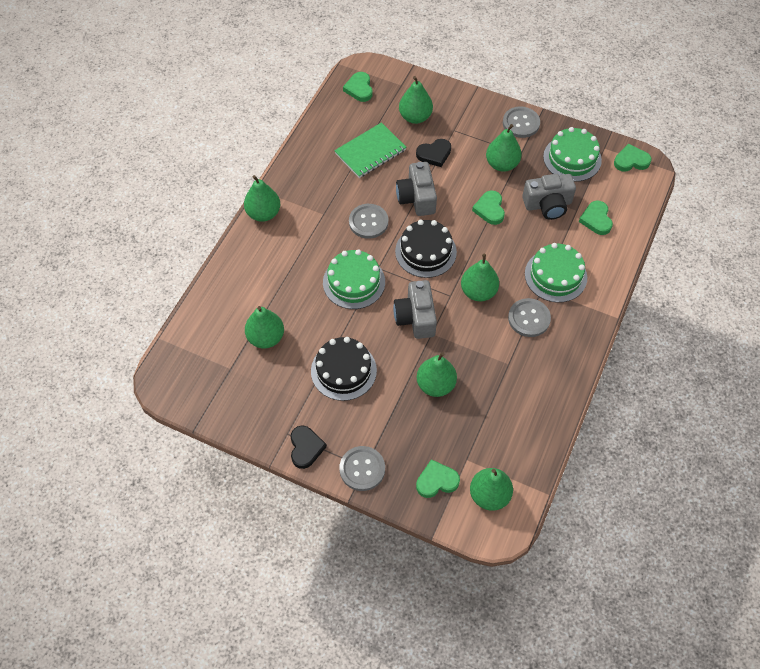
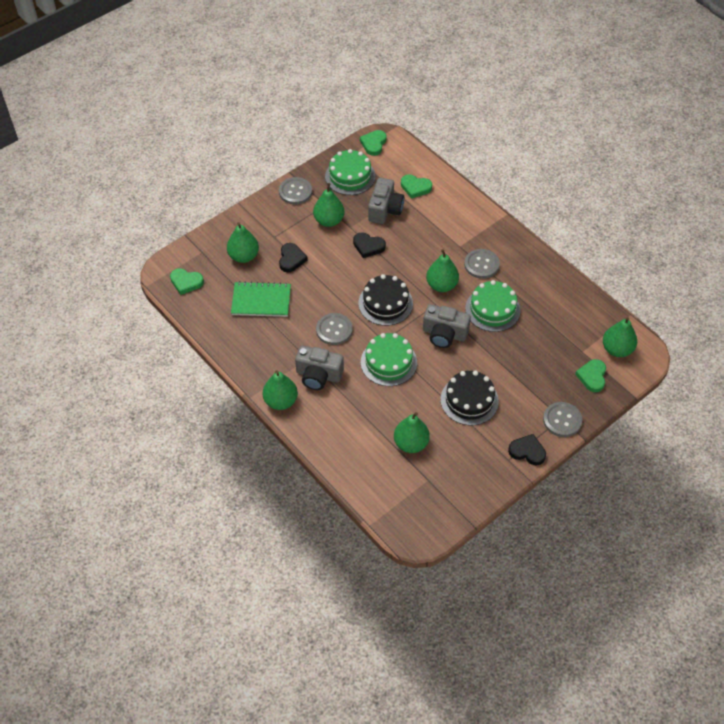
camera: 65 degrees left, 5 degrees down
green notebook [334,122,406,178] -> green notebook turned 75 degrees counterclockwise [231,281,291,317]
grey camera [396,162,437,216] -> grey camera moved to [295,346,344,390]
green pear [417,352,457,397] -> none
green heart [472,191,505,225] -> black heart [353,232,386,258]
green cake [525,243,587,303] -> green cake moved to [465,280,520,332]

